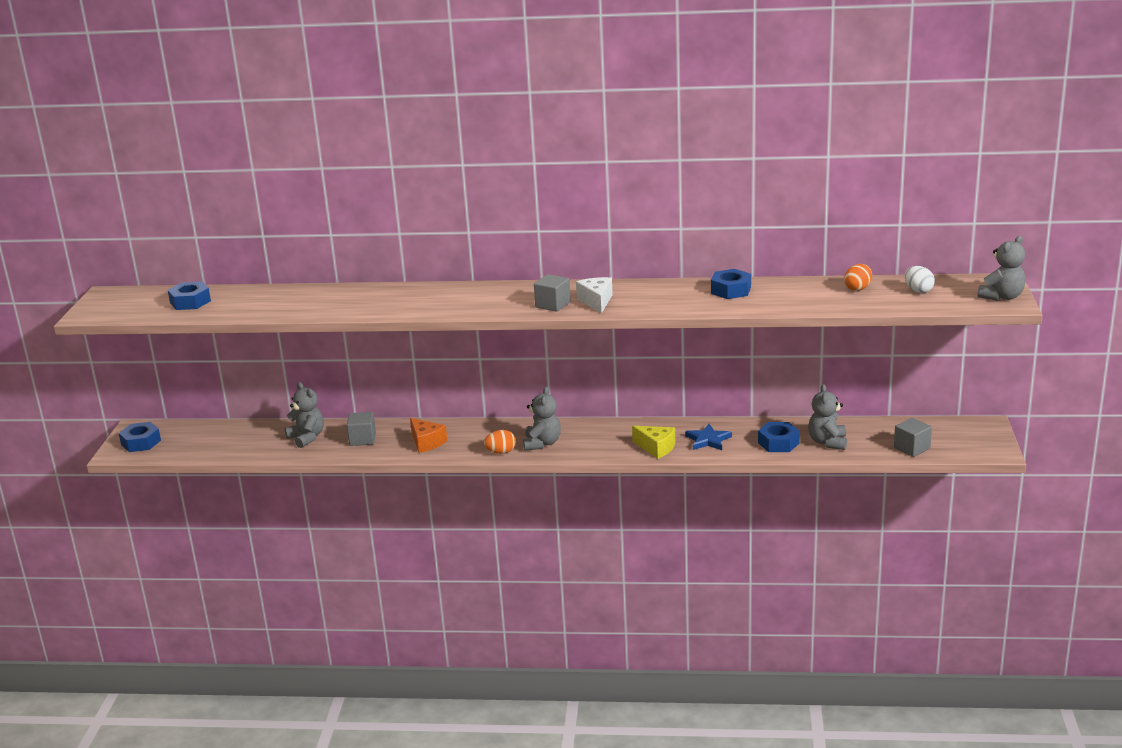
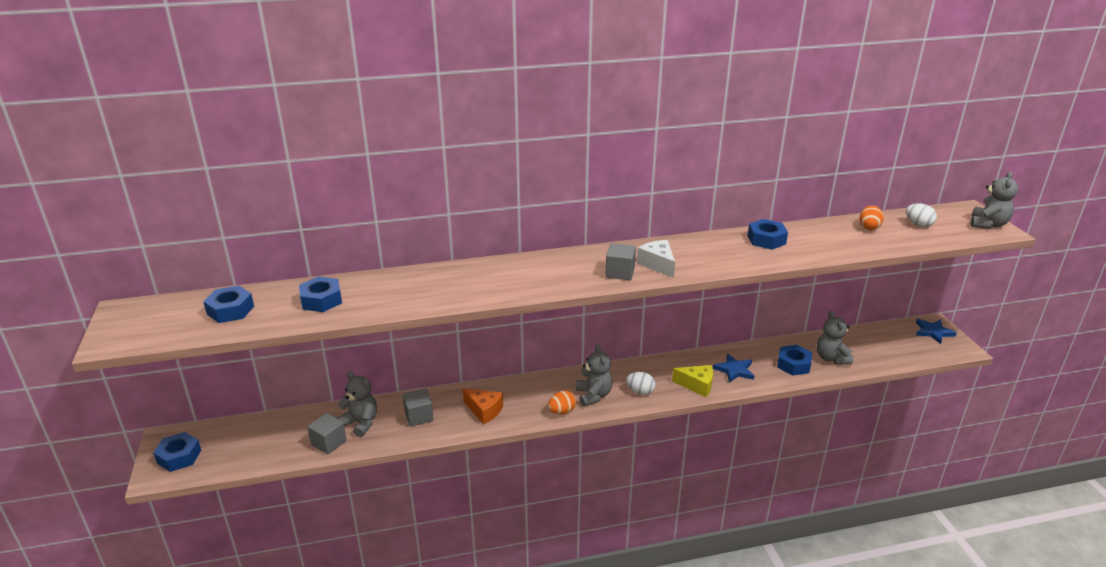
camera: 20 degrees left, 5 degrees up
grey cube [894,418,932,457] -> grey cube moved to [307,413,347,454]
none -> blue nut [299,277,342,312]
none -> white egg [626,372,656,395]
none -> blue star [916,319,957,344]

